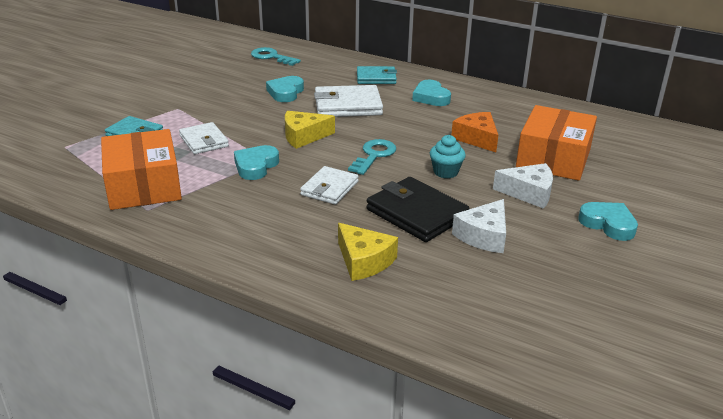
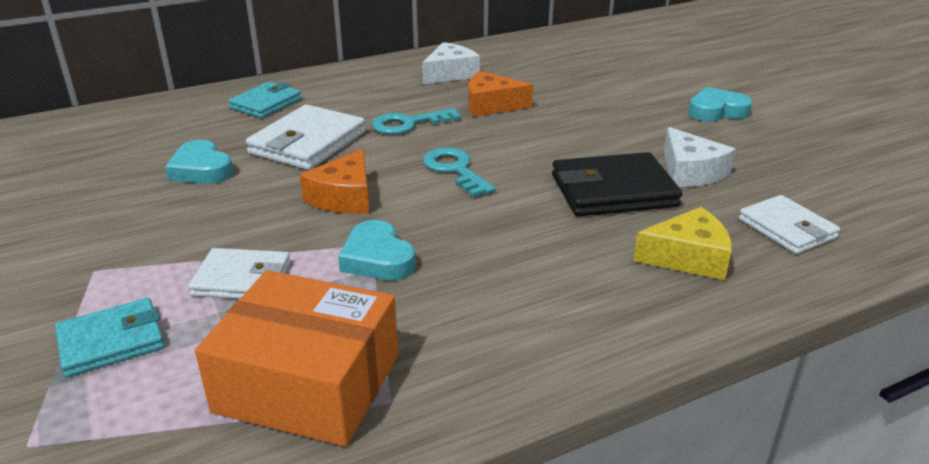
camera: 55 degrees left, 0 degrees up
turquoise key [251,47,301,66] -> turquoise key moved to [371,108,461,135]
yellow cheese [285,111,335,149] -> orange cheese [300,149,369,214]
white wallet [300,166,359,205] -> white wallet moved to [739,195,840,254]
turquoise heart [412,80,451,106] -> none
turquoise cupcake [430,135,466,179] -> none
white cheese [493,163,553,209] -> white cheese moved to [422,42,480,84]
orange box [516,105,597,181] -> none

